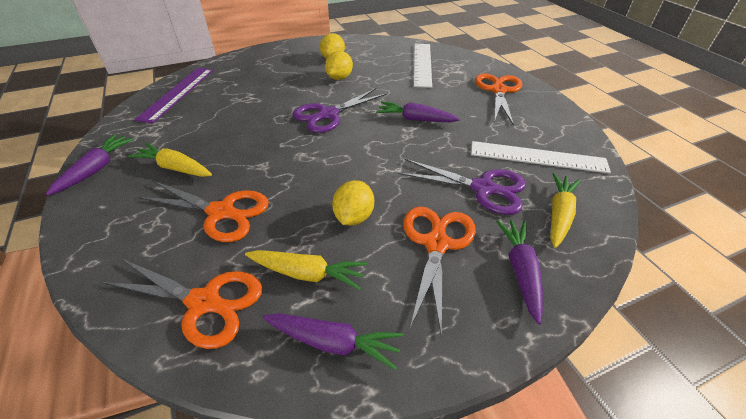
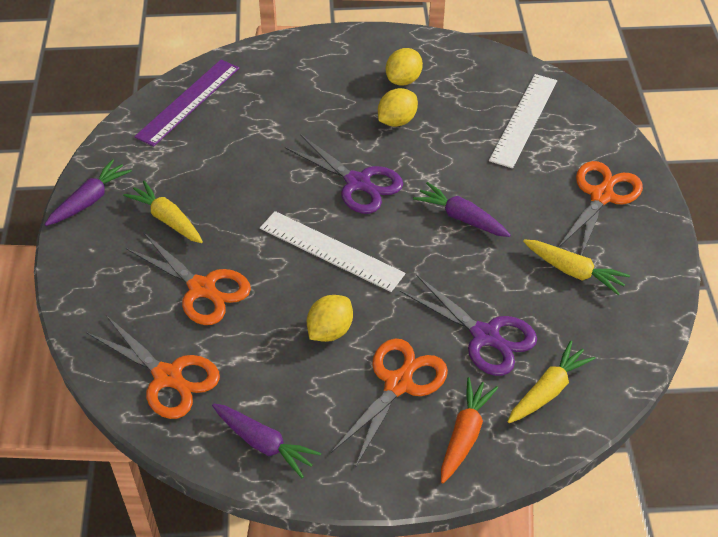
camera: 20 degrees right, 5 degrees up
yellow carrot [245,250,367,290] -> yellow carrot moved to [523,239,630,296]
purple scissors [293,88,387,133] -> purple scissors turned 120 degrees counterclockwise [285,134,403,214]
white ruler [471,141,611,174] -> white ruler moved to [260,211,405,292]
purple carrot [496,220,543,324] -> orange carrot [441,377,498,483]

